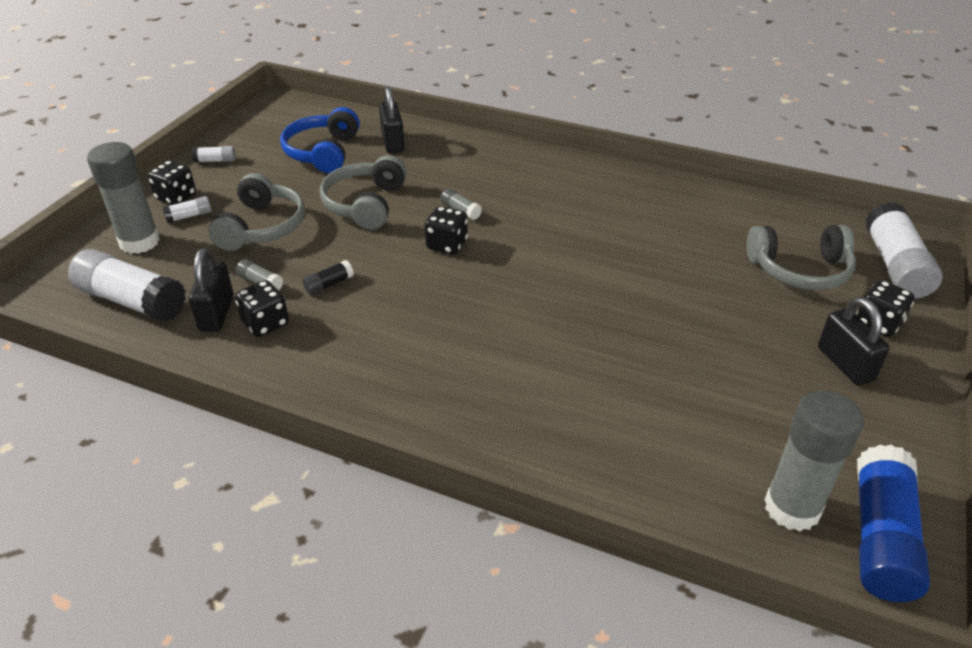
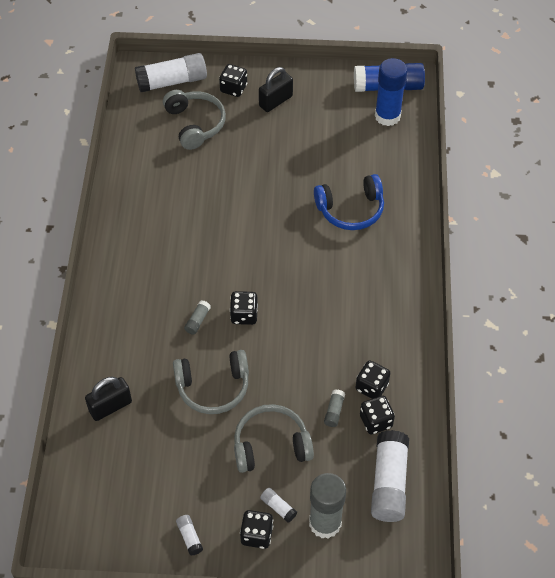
camera: 110 degrees left, 15 degrees up
black padlock [189,248,234,331] -> black dice [360,396,395,434]
blue headphones [280,107,360,173] -> blue headphones moved to [314,174,384,230]
black glue stick [303,260,354,295] -> none
grey glue stick [765,390,864,531] -> blue glue stick [375,58,407,126]

